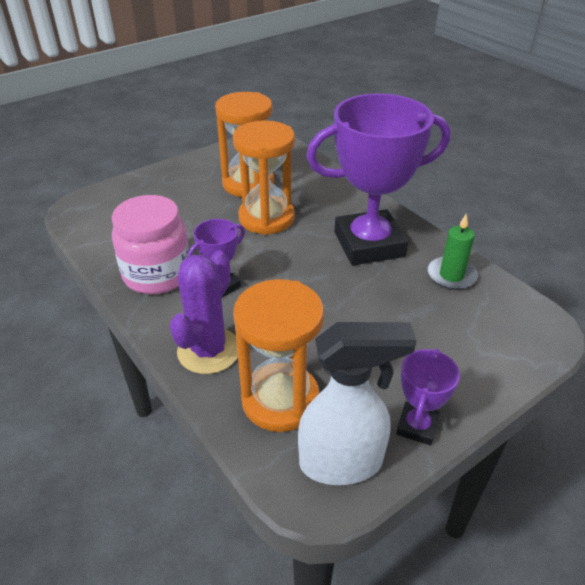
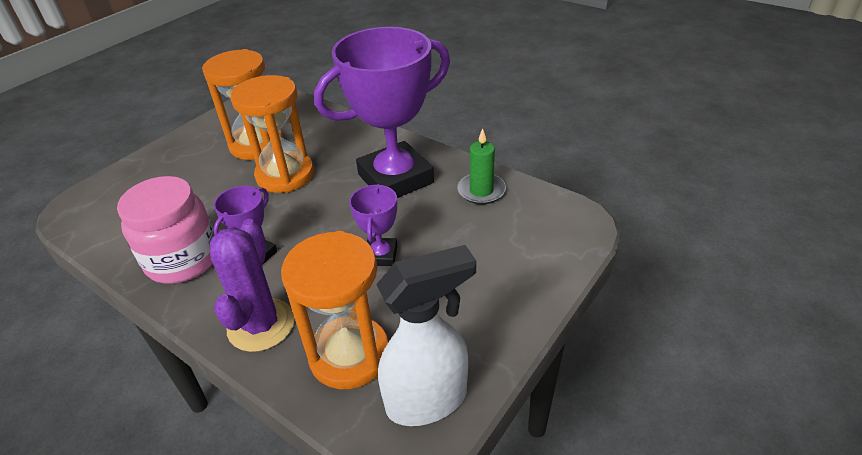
camera: 15 degrees left, 0 degrees up
purple trophy [396,348,460,445] -> purple trophy moved to [349,184,398,266]

